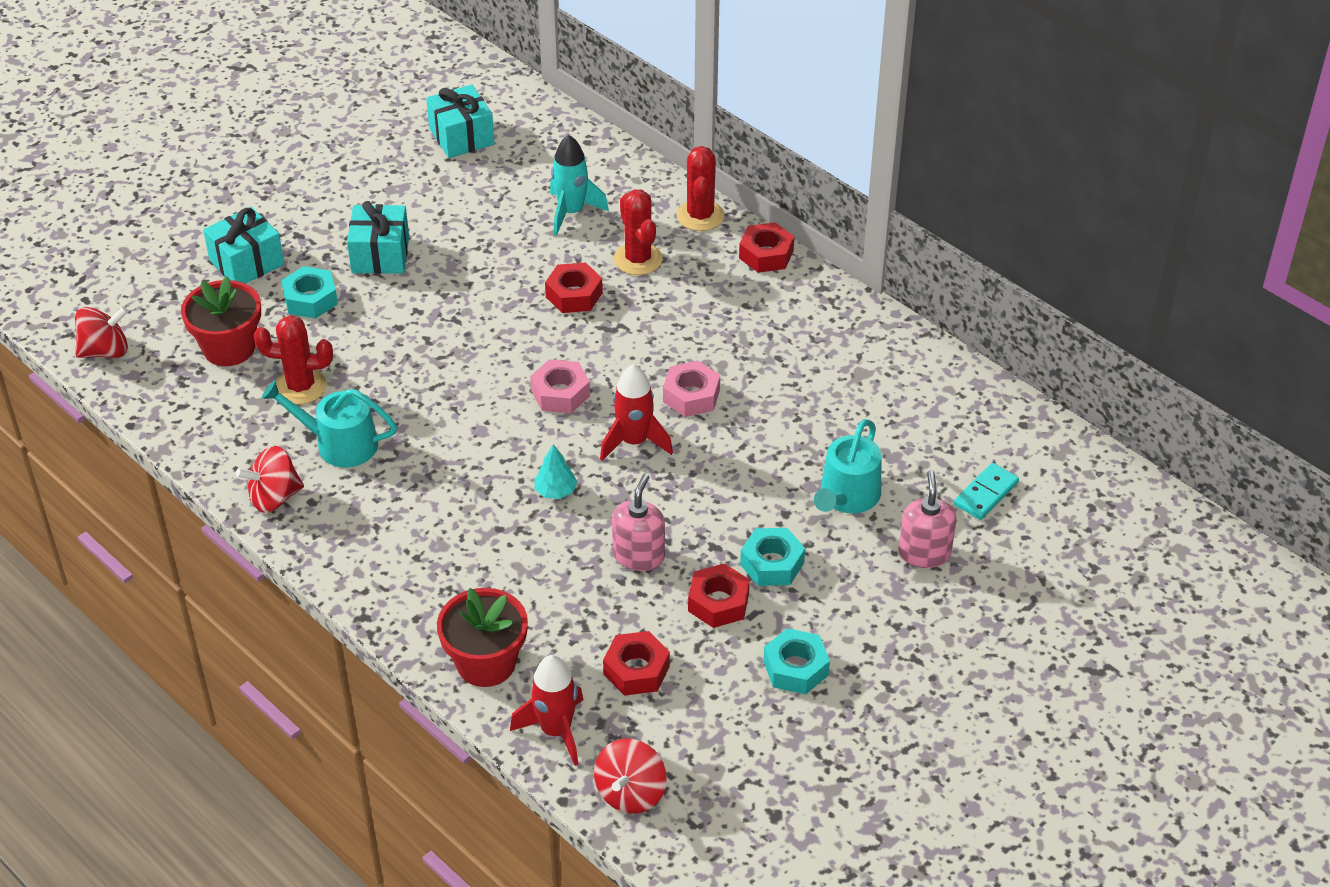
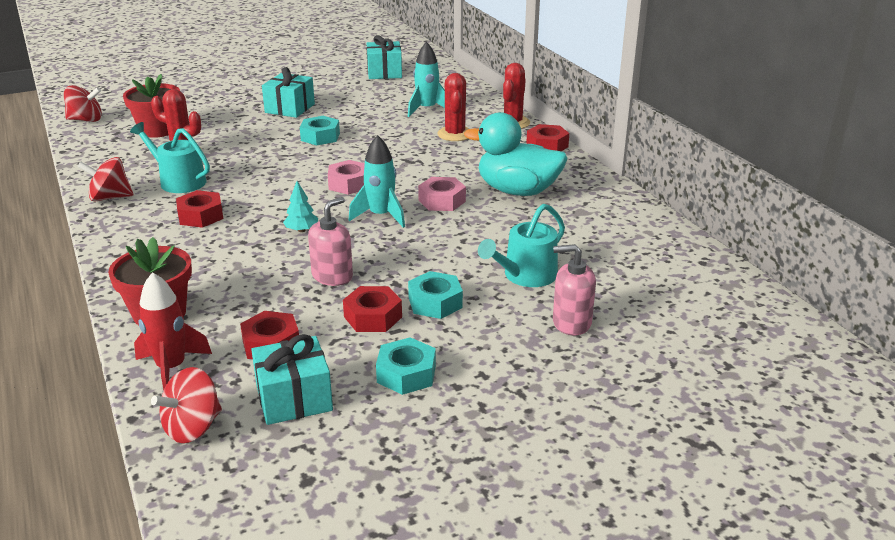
camera: 20 degrees right, 15 degrees down
turquoise gift [203,207,284,284] -> turquoise gift moved to [251,334,333,425]
turquoise nut [281,266,338,319] -> turquoise nut moved to [300,116,340,146]
red nut [545,262,603,313] -> red nut moved to [176,190,223,228]
red rocket [600,364,673,461] -> turquoise rocket [349,135,405,228]
pink soap dispenser [898,471,956,568] -> pink soap dispenser turned 105 degrees counterclockwise [553,244,596,335]
turquoise domino [954,463,1019,520] -> none
none -> turquoise duck [464,112,568,196]

